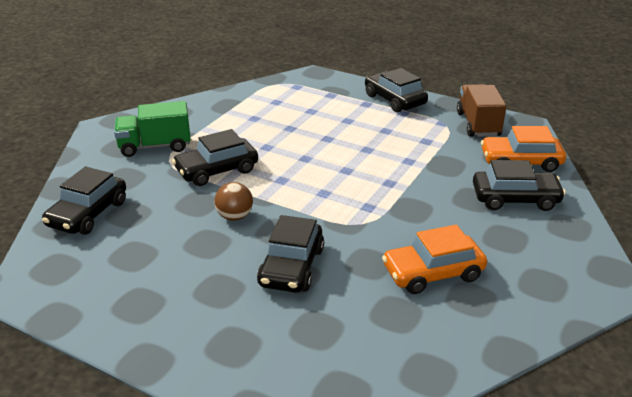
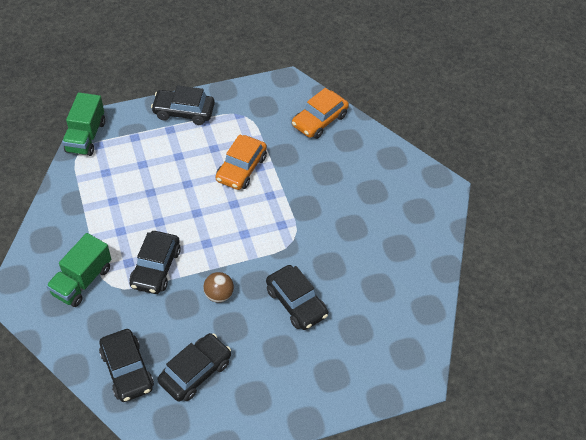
camera: 50 degrees left, 20 degrees up
orange car [382,225,487,294] -> orange car moved to [216,134,267,190]
brown truck [457,84,506,137] -> none
black car [473,160,566,211] -> black car moved to [158,333,231,402]
none -> green truck [62,92,105,156]

